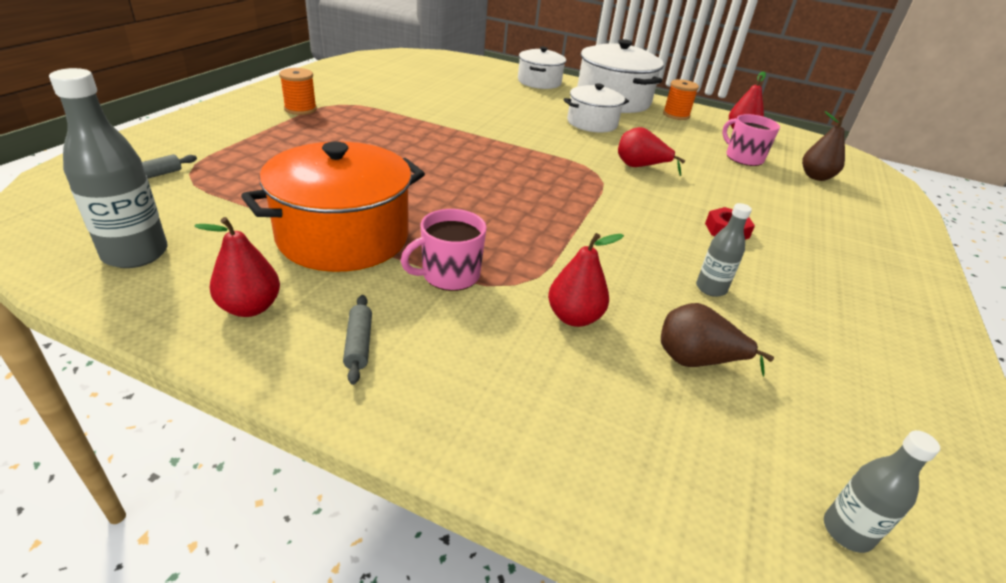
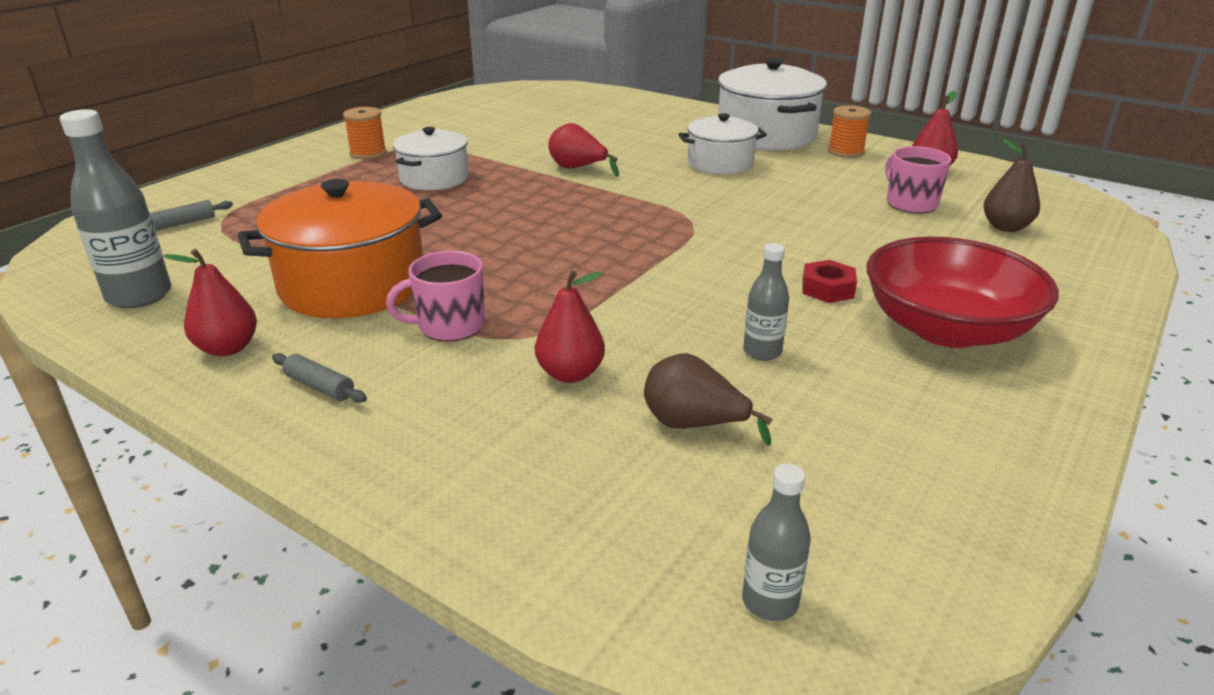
camera: 15 degrees right, 5 degrees down
grey rolling pin [343,295,372,385] -> grey rolling pin turned 60 degrees counterclockwise [272,353,367,403]
white pot [518,47,566,89] -> white pot moved to [393,127,469,190]
red pear [618,127,685,176] -> red pear moved to [548,123,619,177]
none -> red bowl [866,237,1059,348]

